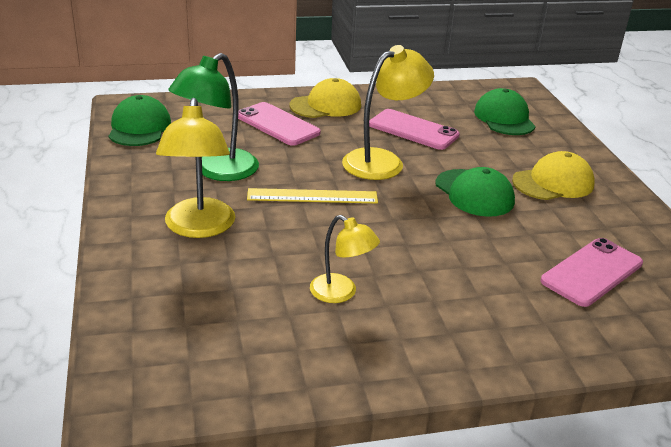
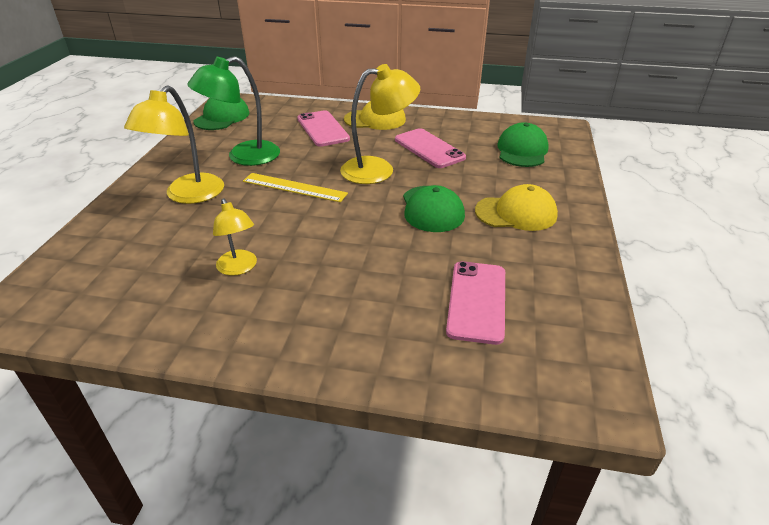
camera: 25 degrees right, 5 degrees up
pink phone [541,238,643,307] -> pink phone turned 60 degrees counterclockwise [446,261,505,345]

